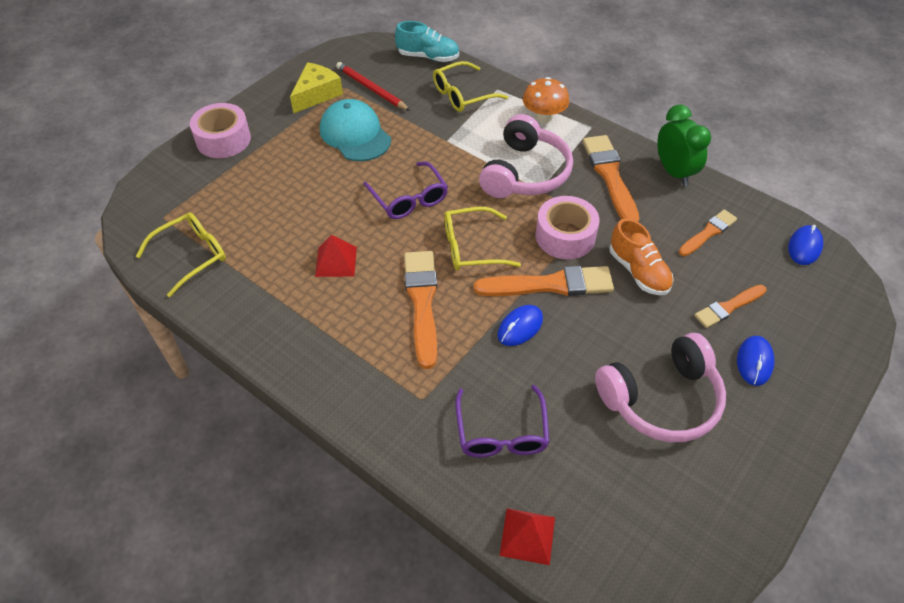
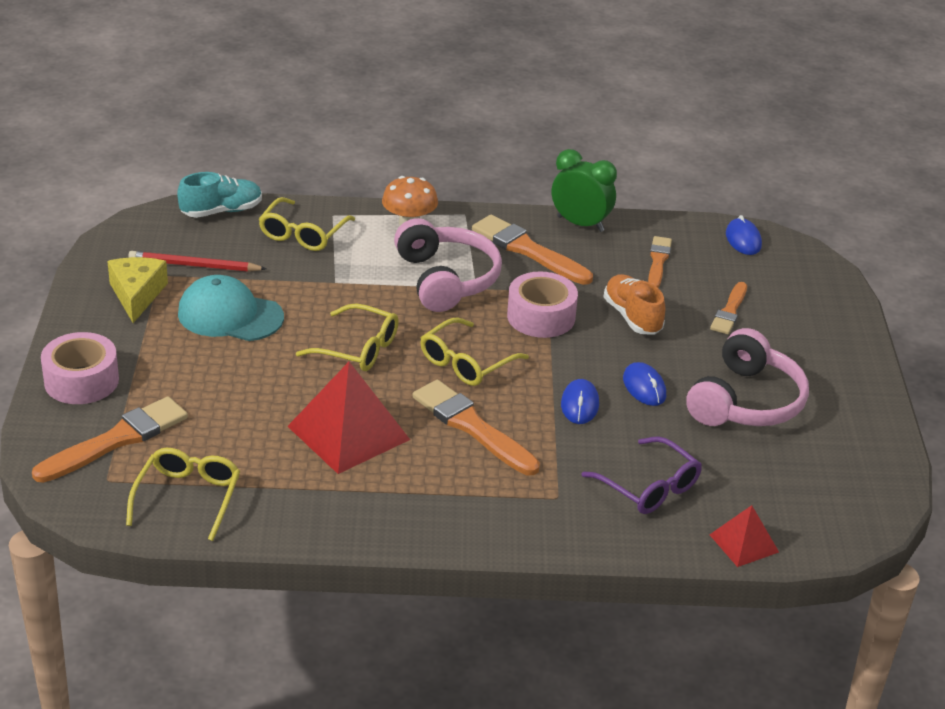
camera: 40 degrees left, 15 degrees down
red pyramid [315,235,357,277] -> red pyramid [287,362,410,474], size x1.86
purple glasses [363,161,448,219] -> yellow glasses [296,303,399,371]
orange brush [474,266,614,296] -> orange brush moved to [32,397,188,483]
orange shoe [610,218,674,295] -> orange shoe turned 135 degrees counterclockwise [604,274,665,335]
blue mouse [737,336,775,386] -> blue mouse moved to [623,362,666,406]

